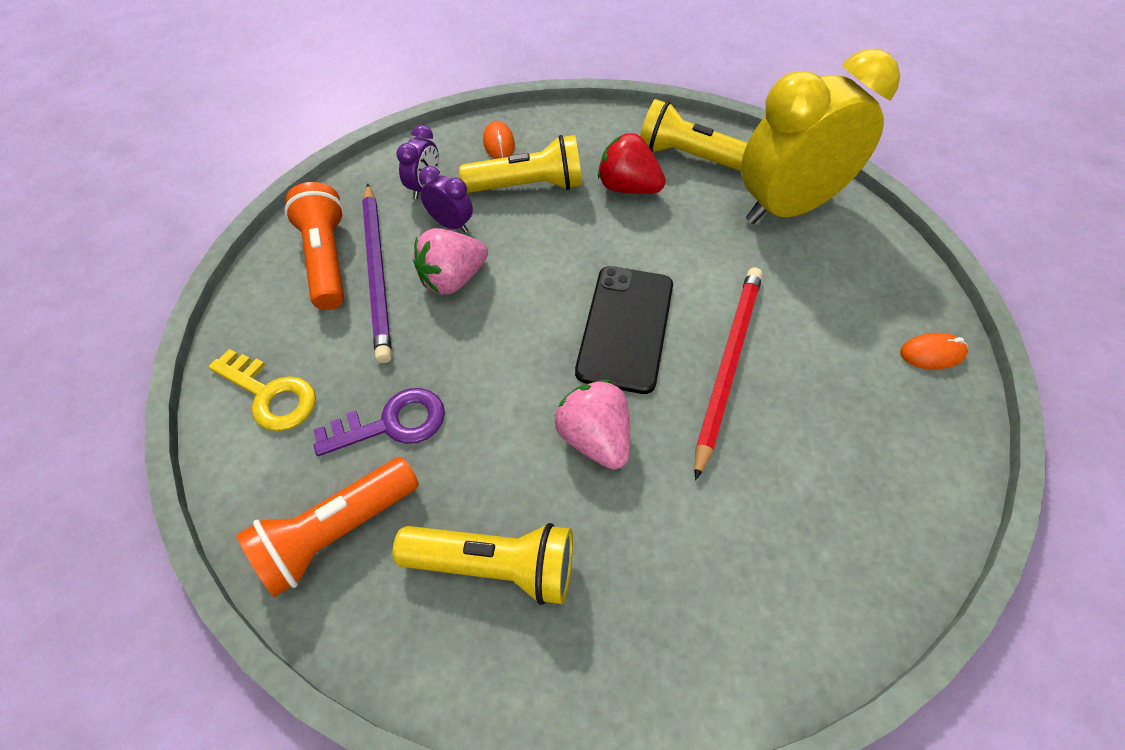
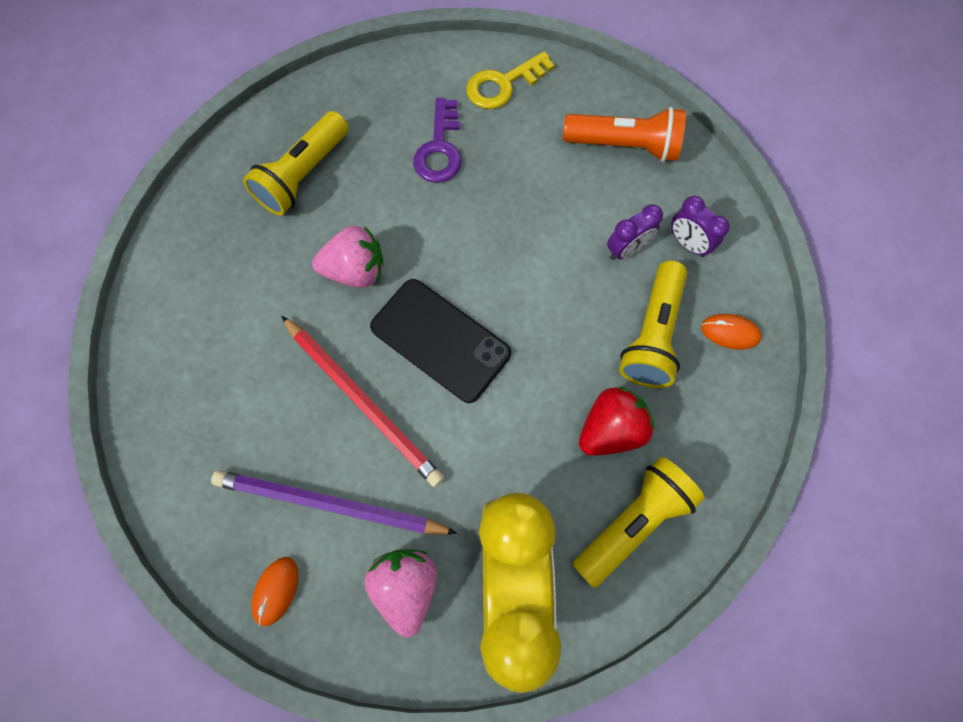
camera: 115 degrees right, 15 degrees up
orange flashlight [236,457,419,597] -> none
purple pencil [362,184,392,363] -> purple pencil moved to [211,470,457,535]
pink strawberry [414,228,488,295] -> pink strawberry moved to [365,549,437,637]

